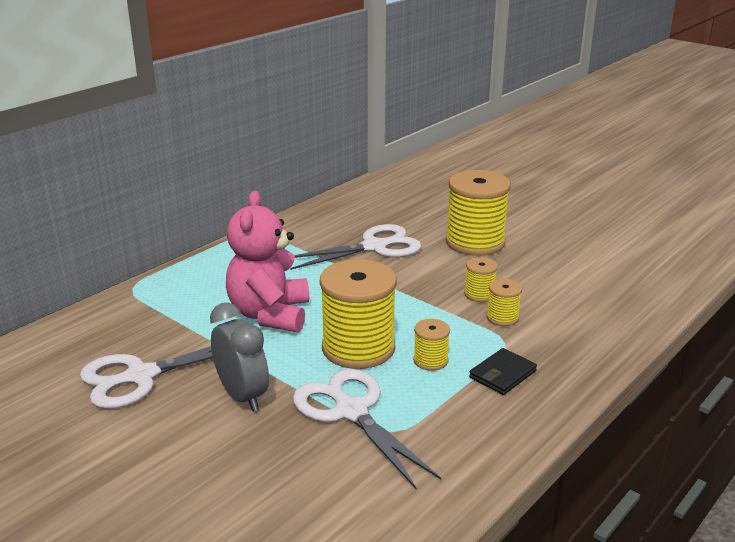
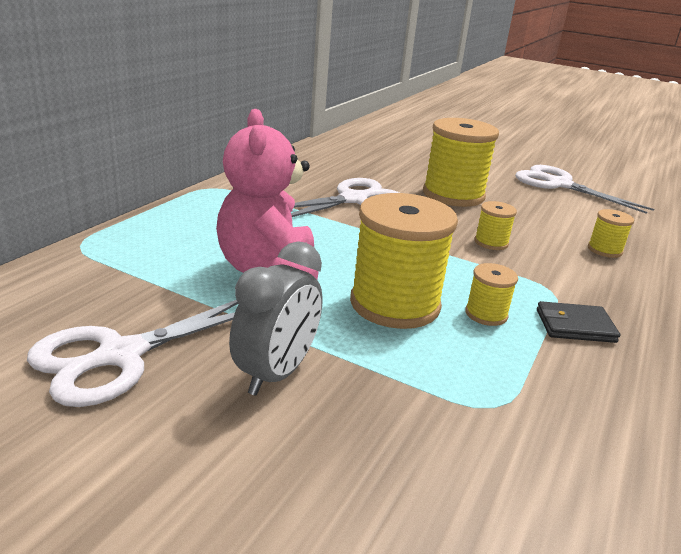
camera: 15 degrees left, 0 degrees up
grey clock [210,303,269,412] -> grey clock turned 75 degrees clockwise [229,241,323,396]
white scissors [293,369,441,489] -> white scissors moved to [515,165,654,214]
black wallet [469,348,537,395] -> black wallet turned 60 degrees clockwise [537,301,620,343]
yellow spool [486,279,522,326] -> yellow spool moved to [588,209,634,258]

